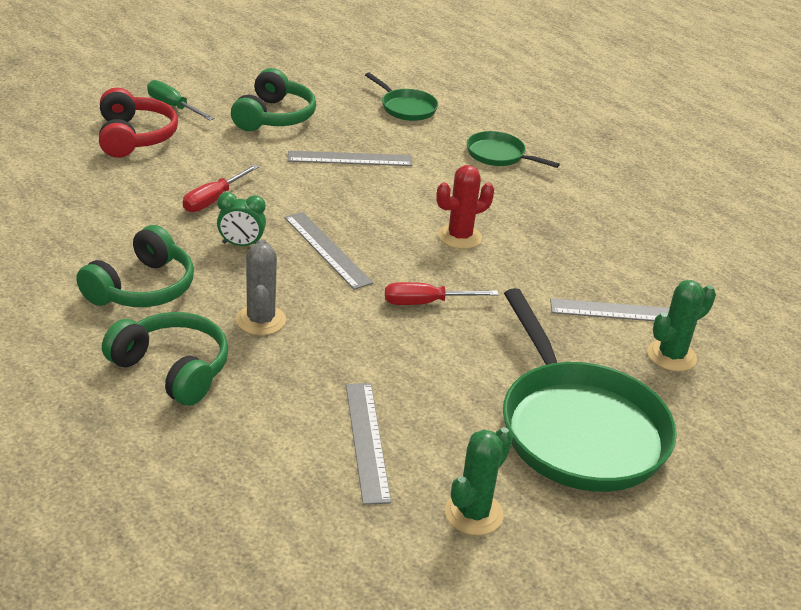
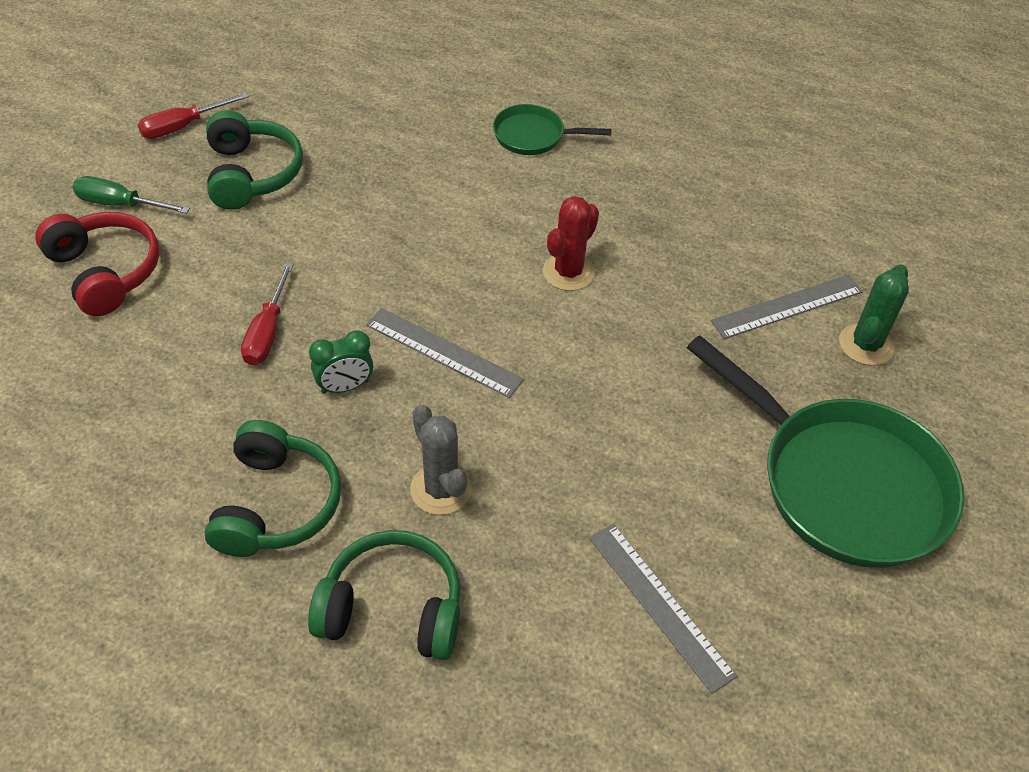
camera: 25 degrees left, 15 degrees up
grey ruler [288,151,413,166] -> none
green pan [365,73,438,121] -> none
red screwdriver [385,282,499,305] -> red screwdriver moved to [138,93,249,139]
green cactus [445,427,513,535] -> none

